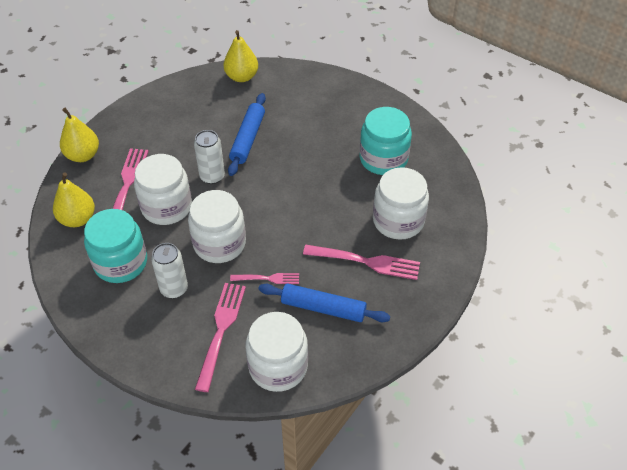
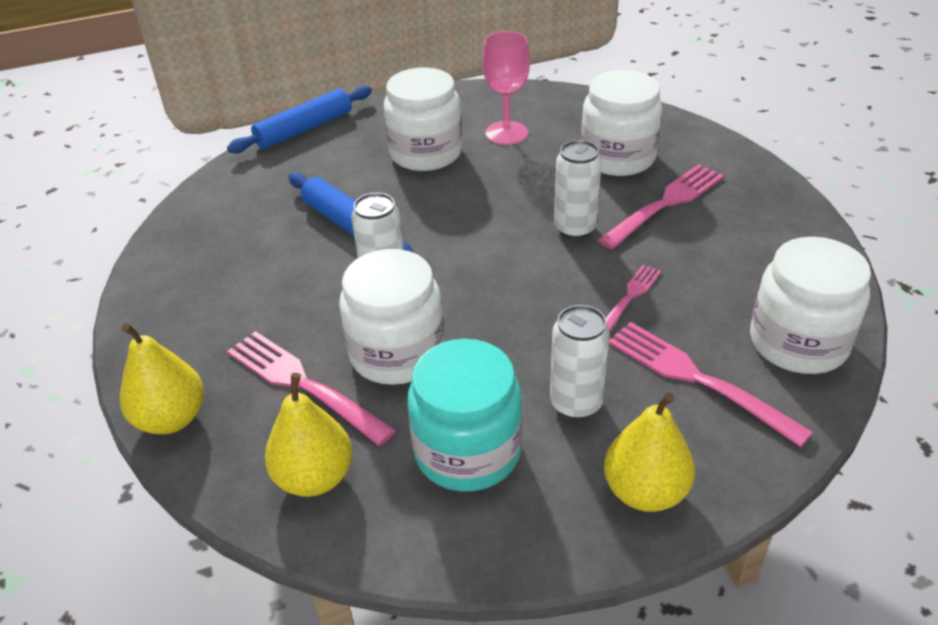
camera: 55 degrees left, 10 degrees down
white jar [188,190,246,263] -> white jar moved to [384,68,462,171]
yellow pear [224,30,258,82] -> yellow pear moved to [604,392,695,512]
blue rolling pin [258,284,390,322] -> blue rolling pin moved to [227,85,372,153]
turquoise jar [360,107,412,175] -> pink goblet [482,31,530,145]
none -> white can [554,140,602,239]

